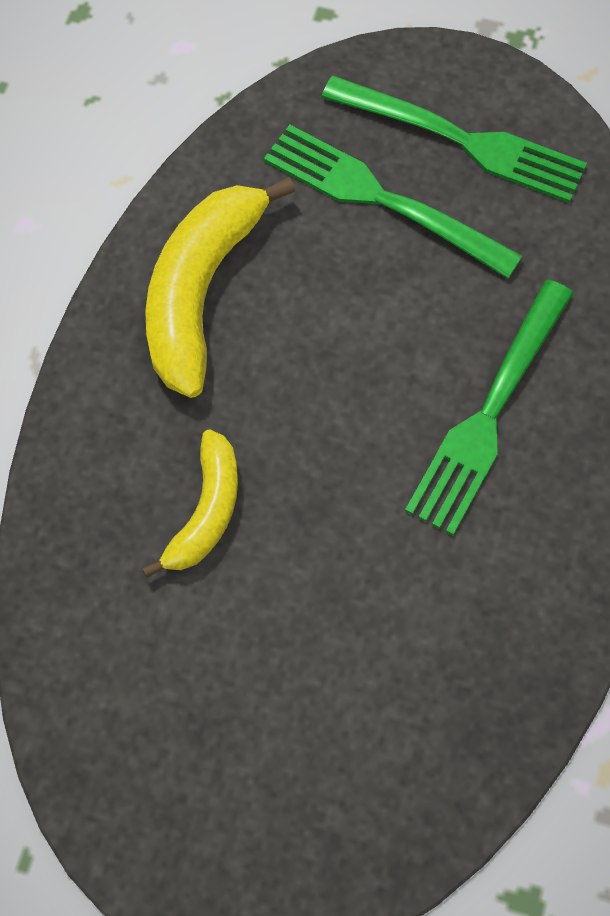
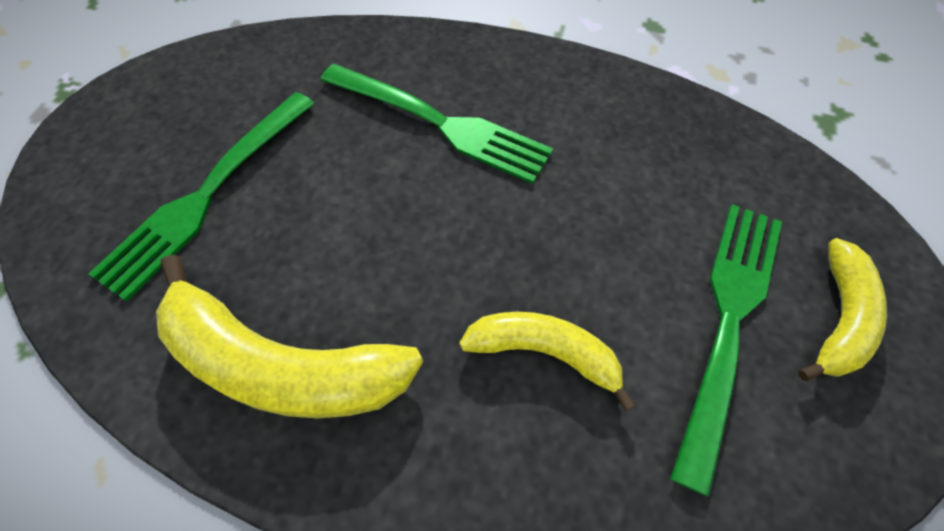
camera: 90 degrees left, 5 degrees down
green fork [322,76,587,203] -> green fork moved to [670,204,782,497]
none -> yellow banana [798,238,887,382]

